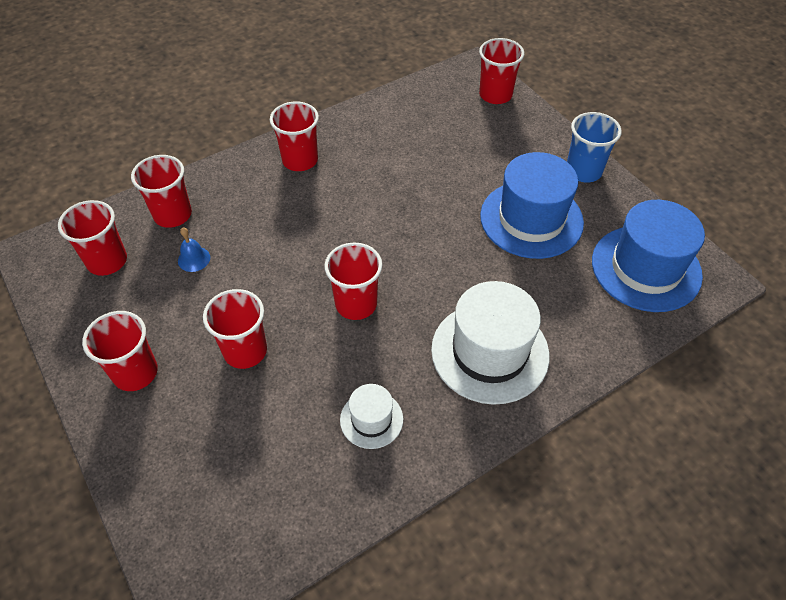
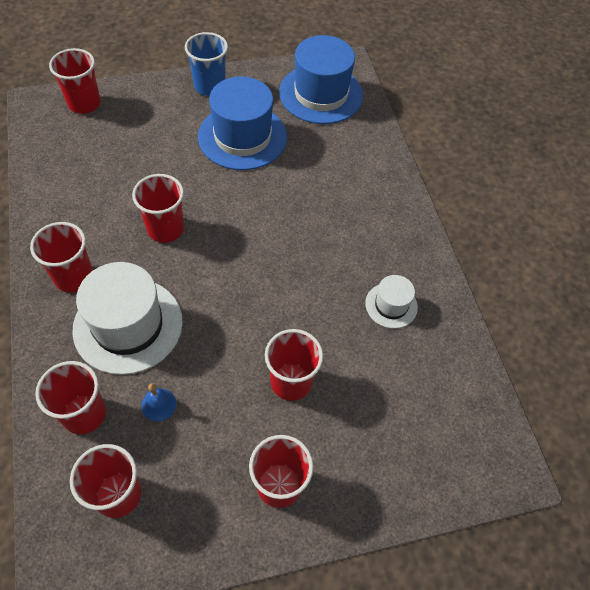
camera: 75 degrees left, 5 degrees up
red cup [324,242,382,320] -> red cup moved to [132,174,184,243]
white hat [431,281,549,405] -> white hat moved to [72,262,183,375]

